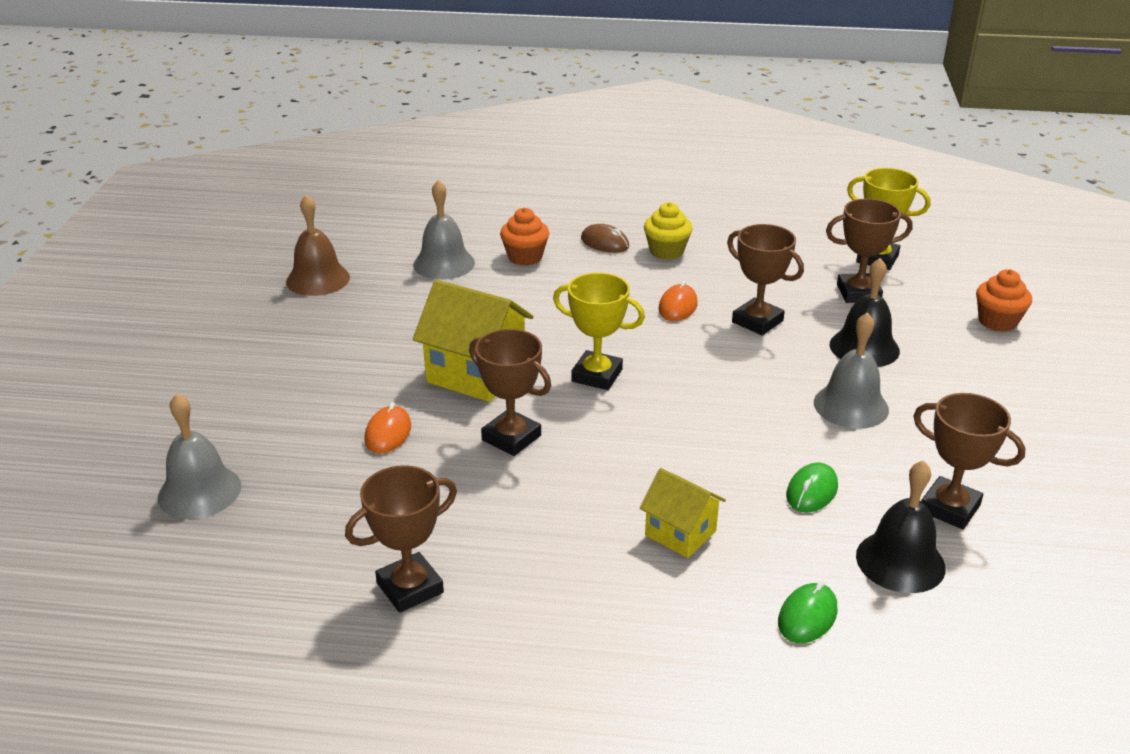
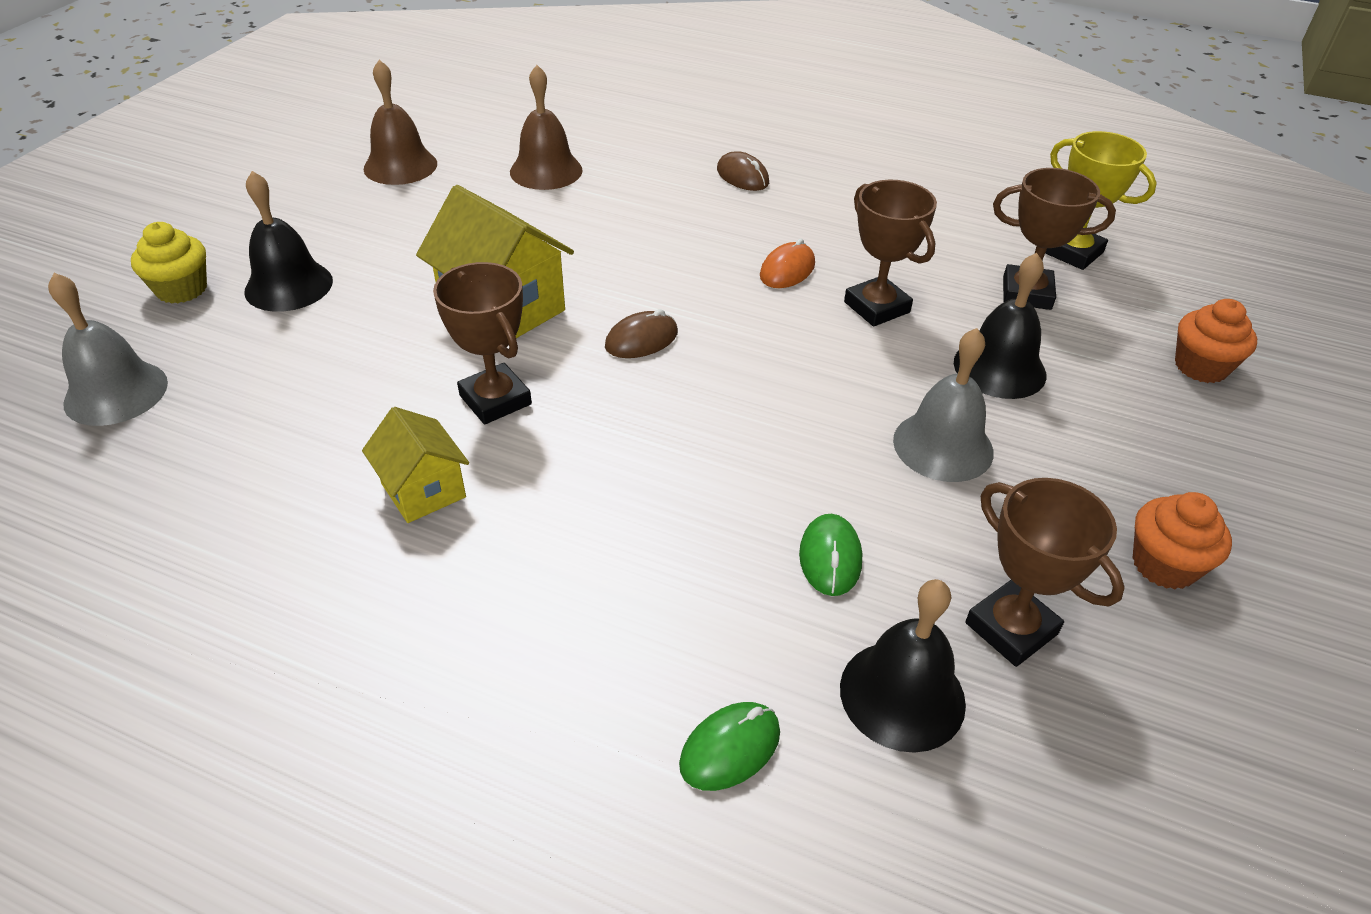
camera: 15 degrees right, 10 degrees up
brown trophy [345,465,457,613] -> none
orange mouse [364,402,411,454] -> none
grey bell [413,180,475,280] -> brown bell [510,65,583,190]
orange cupcake [500,208,549,266] -> orange cupcake moved to [1132,492,1232,589]
yellow trophy [553,273,645,390] -> brown mouse [605,309,678,358]
yellow house [640,468,726,558] -> yellow house moved to [362,407,469,523]
yellow cupcake [644,202,693,260] -> yellow cupcake moved to [131,222,207,304]
green mouse [786,463,838,512] -> green mouse turned 45 degrees counterclockwise [799,514,862,596]
none -> black bell [244,171,333,312]

